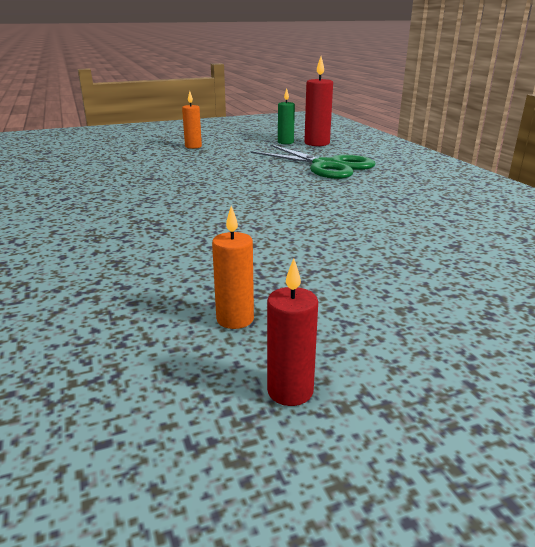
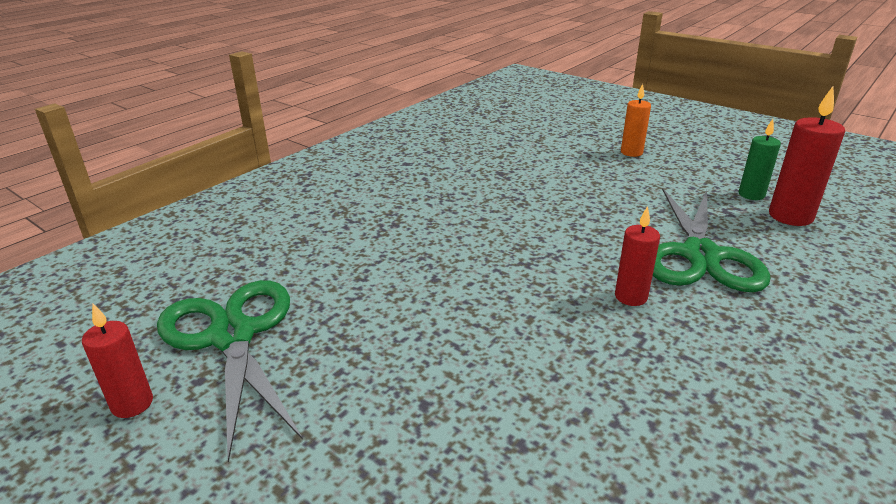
camera: 60 degrees right, 5 degrees up
orange candle [212,206,254,329] -> green scissors [157,280,303,463]
none -> red candle [615,206,660,306]

